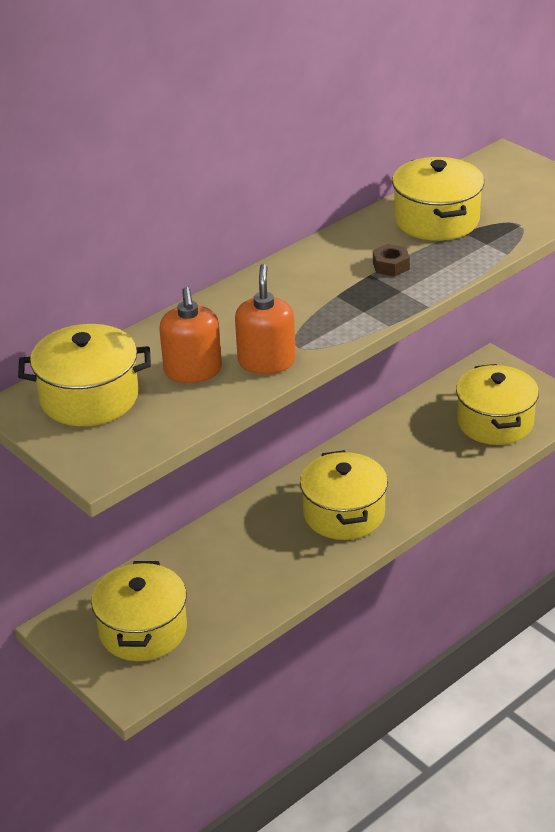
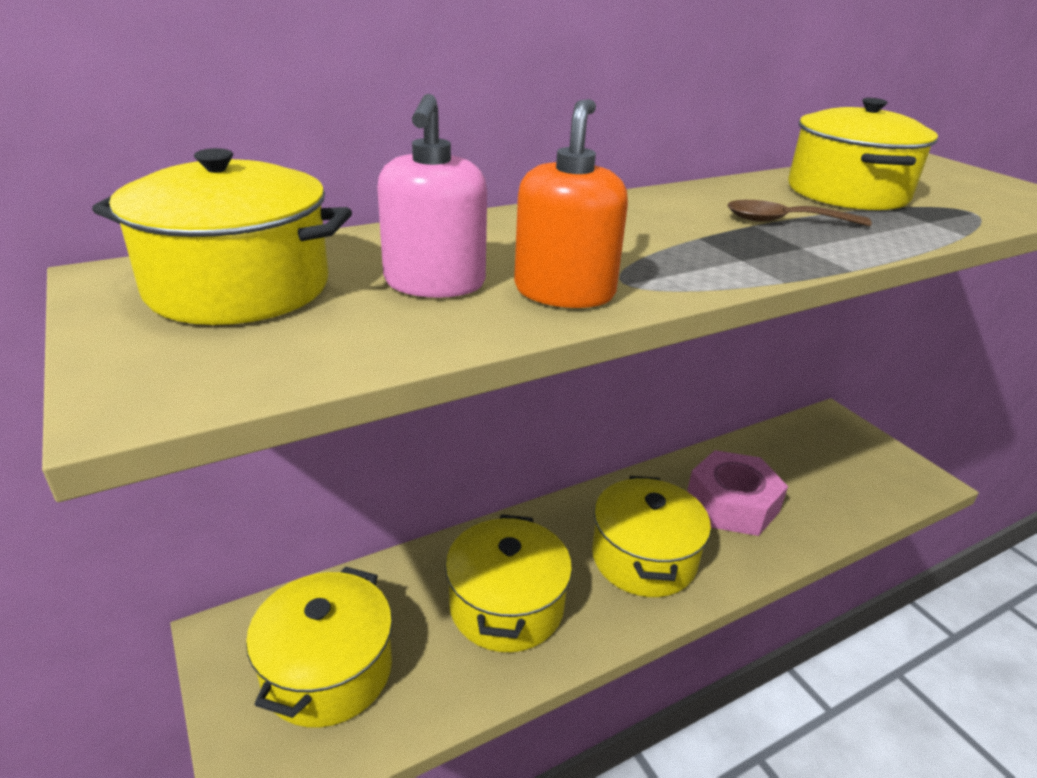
camera: 10 degrees right, 5 degrees down
orange soap dispenser [159,287,222,383] -> pink soap dispenser [377,94,487,298]
brown nut [373,244,410,277] -> brown spoon [728,200,872,226]
yellow pot [456,364,539,445] -> yellow pot moved to [445,514,572,652]
none -> pink nut [687,450,788,536]

